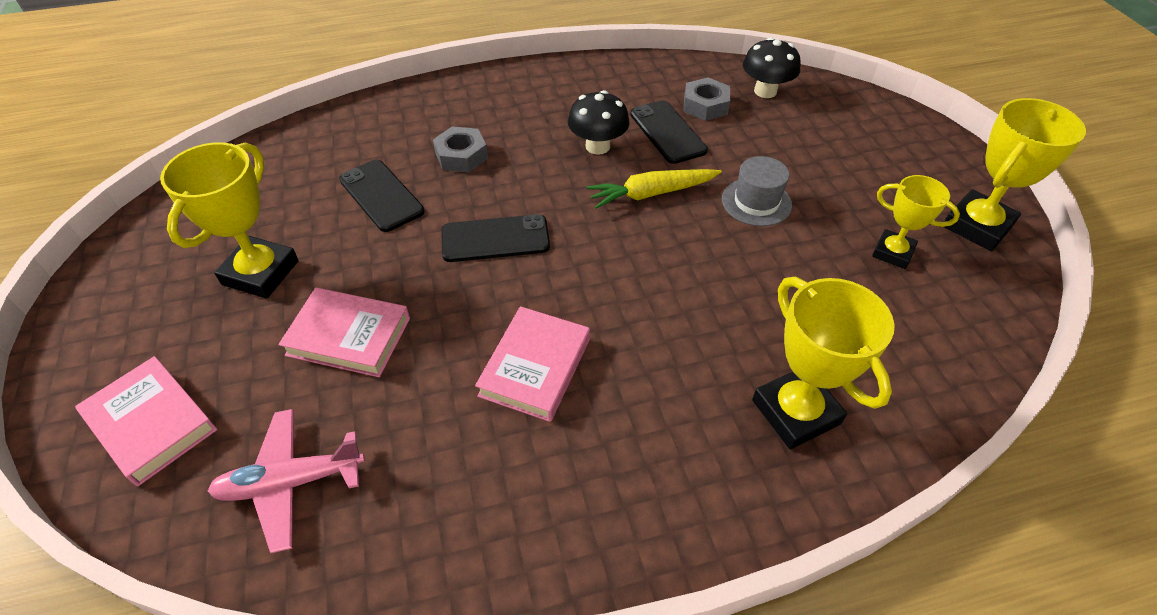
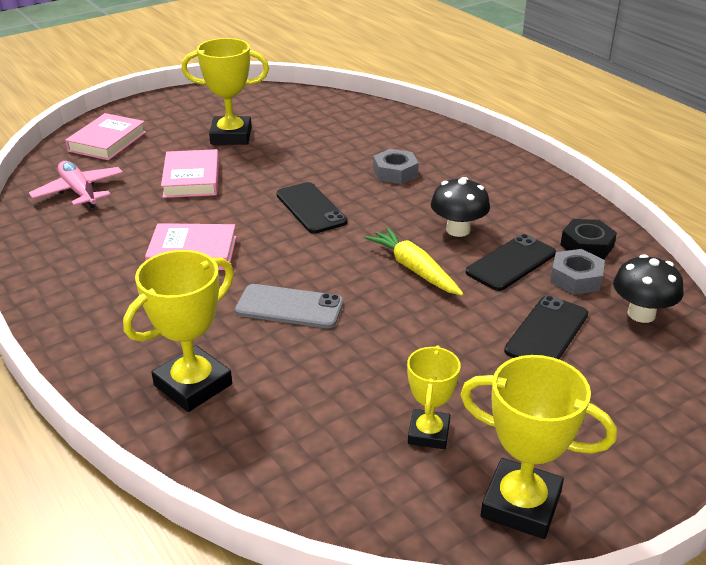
camera: 70 degrees right, 15 degrees down
black phone [339,160,424,232] -> black phone moved to [504,296,588,359]
grey hat [722,156,792,226] -> none
none -> grey phone [235,284,344,328]
none -> black nut [560,219,617,259]

